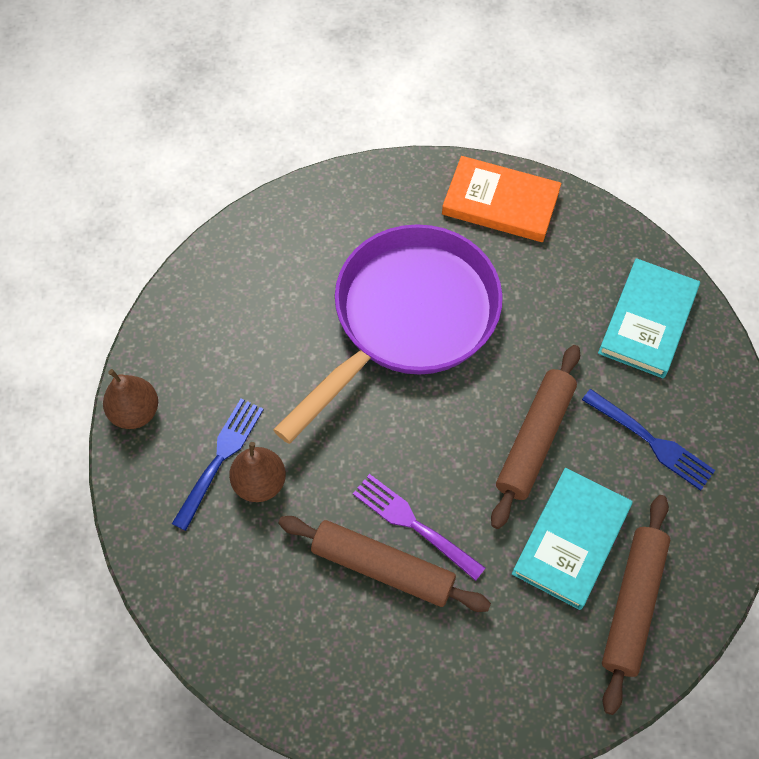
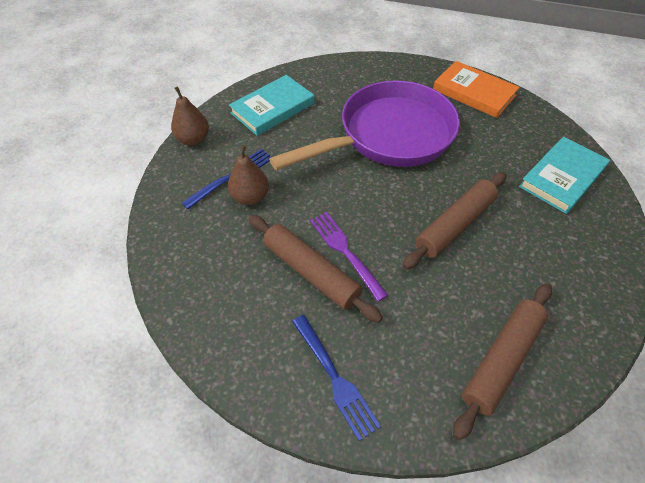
camera: 20 degrees right, 10 degrees down
turquoise book [512,468,633,610] -> turquoise book moved to [229,75,314,136]
blue fork [582,389,715,491] -> blue fork moved to [292,315,381,441]

